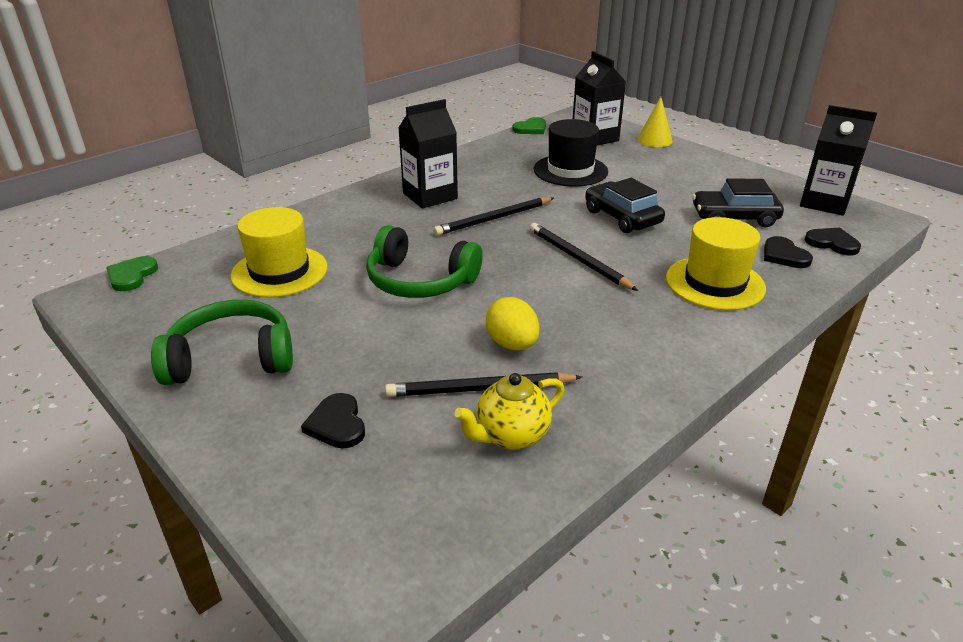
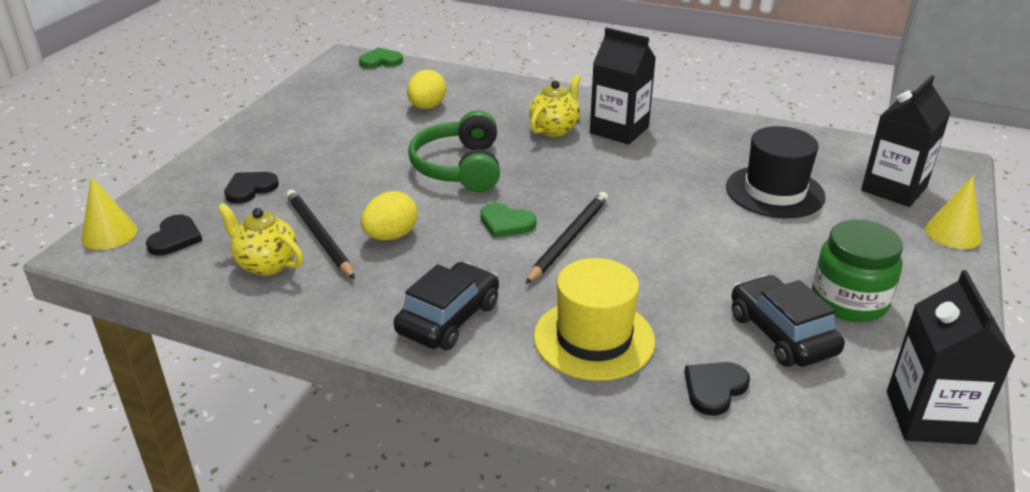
camera: 65 degrees right, 0 degrees up
green headphones [151,300,293,385] -> none
yellow hat [230,207,327,297] -> yellow egg [407,70,446,109]
black pencil [433,197,554,236] -> none
green heart [512,117,546,134] -> green heart moved to [480,203,537,238]
black car [585,178,665,233] -> black car moved to [394,262,499,350]
black heart [805,228,861,255] -> black heart moved to [146,215,203,255]
none -> yellow cone [81,176,138,250]
none -> yellow teapot [529,75,581,137]
none -> green jar [812,220,903,322]

